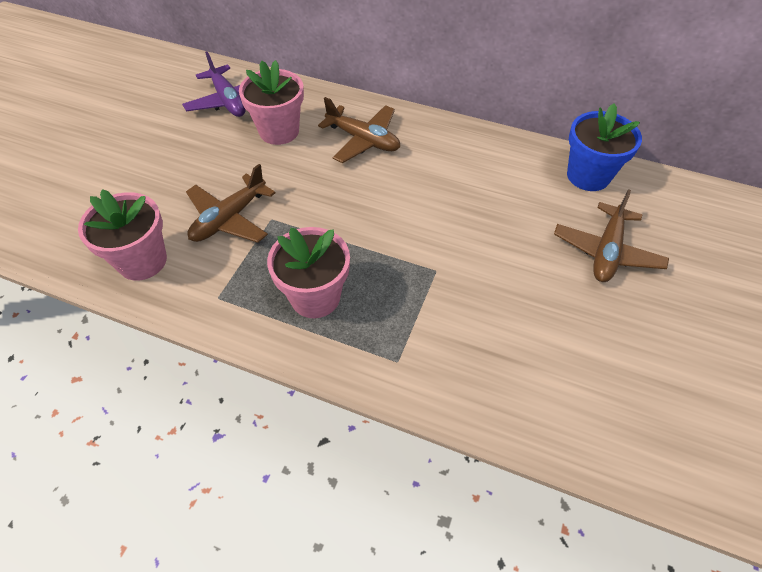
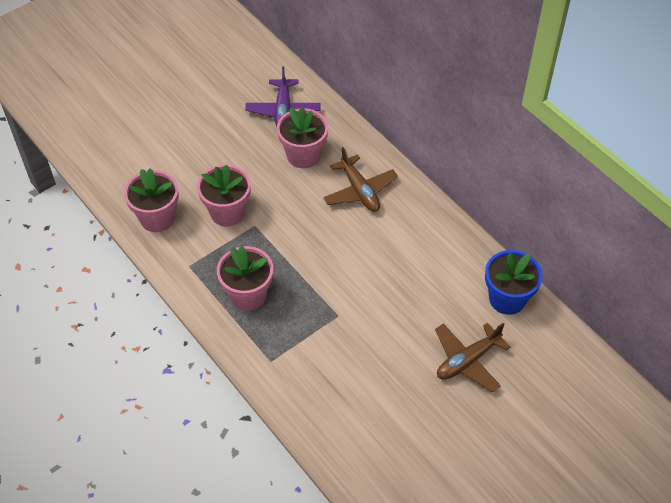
camera: 30 degrees right, 0 degrees up
brown plane [186,164,275,243] -> pink flower pot [197,165,251,226]

